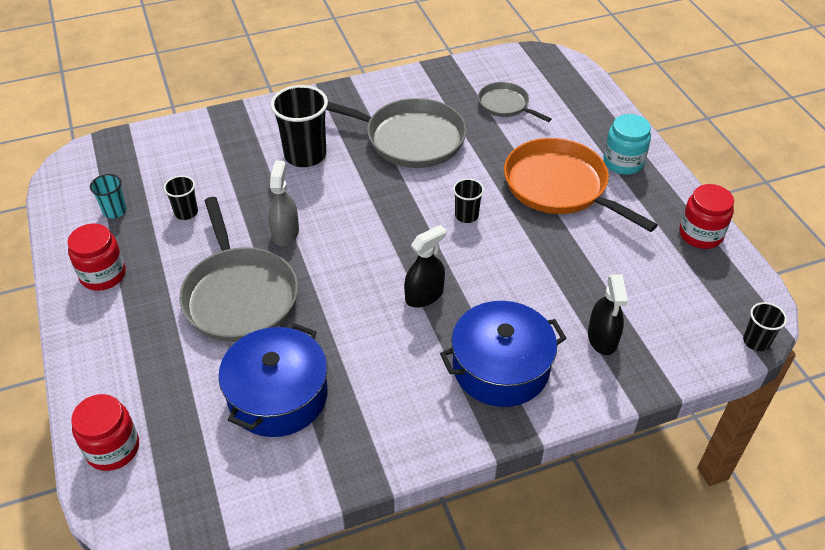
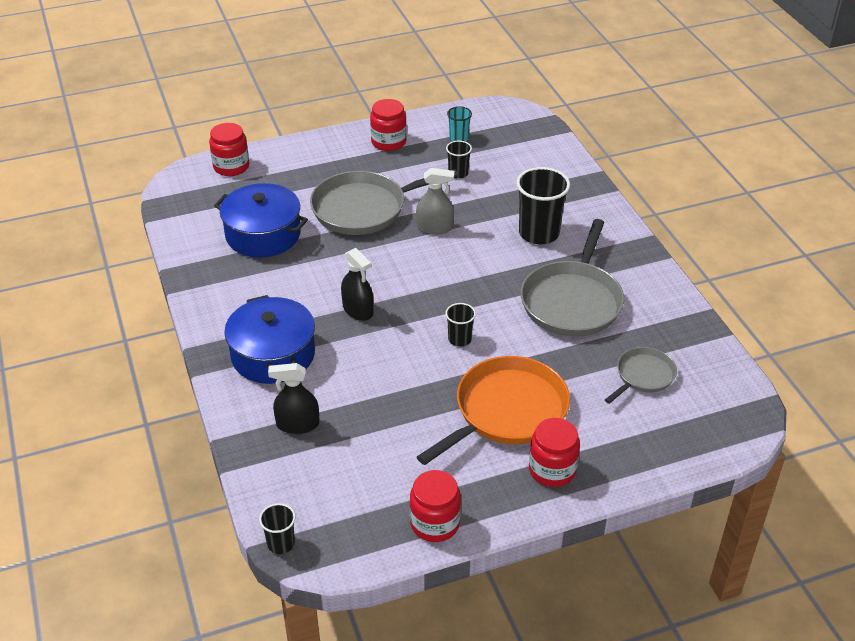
camera: 90 degrees right, 5 degrees down
turquoise jar [603,114,651,175] -> red jar [529,418,580,487]

